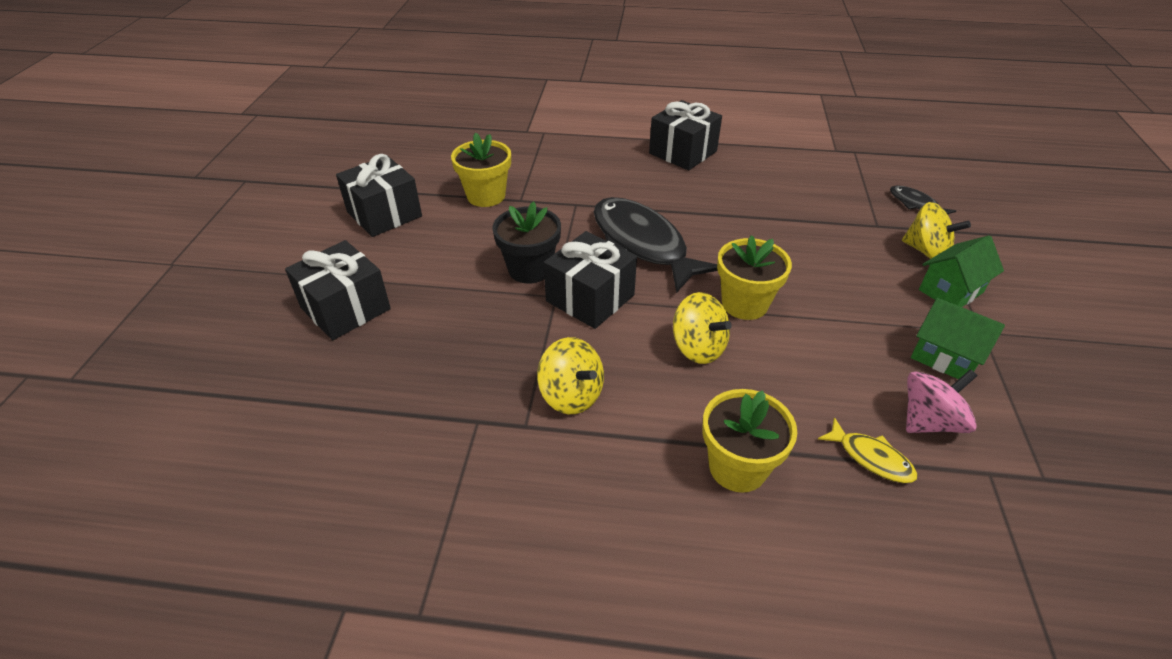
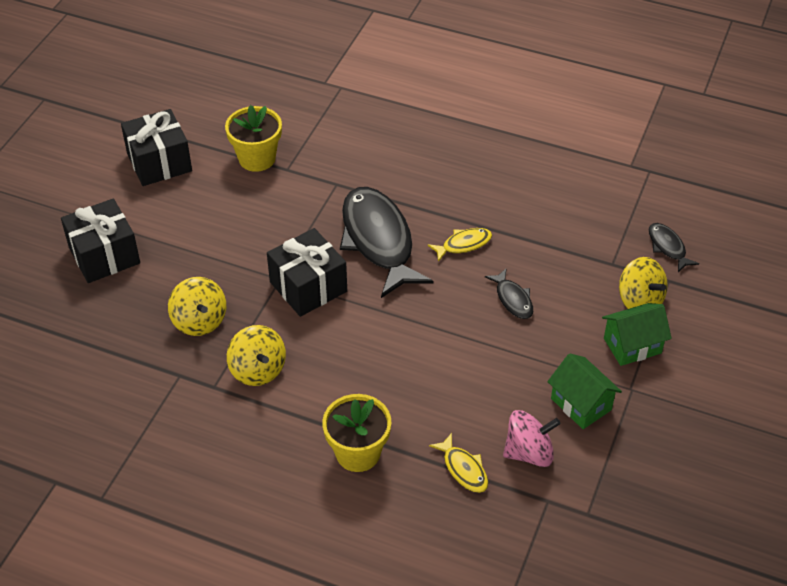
camera: 15 degrees right, 5 degrees up
black flower pot [492,201,561,283] -> none
black gift [649,100,722,170] -> none
yellow spinning top [673,292,732,364] -> yellow spinning top moved to [168,277,226,336]
yellow flower pot [717,235,792,320] -> none
none -> yellow fish [428,228,492,262]
none -> black fish [485,268,533,319]

